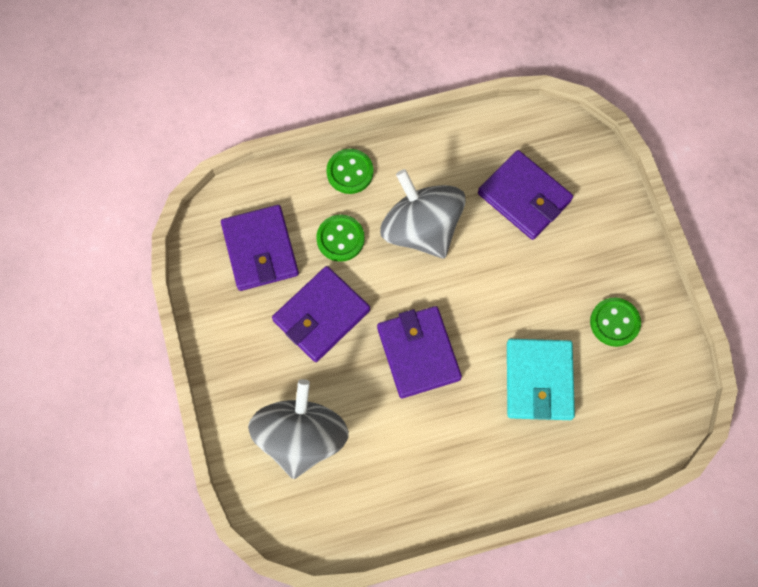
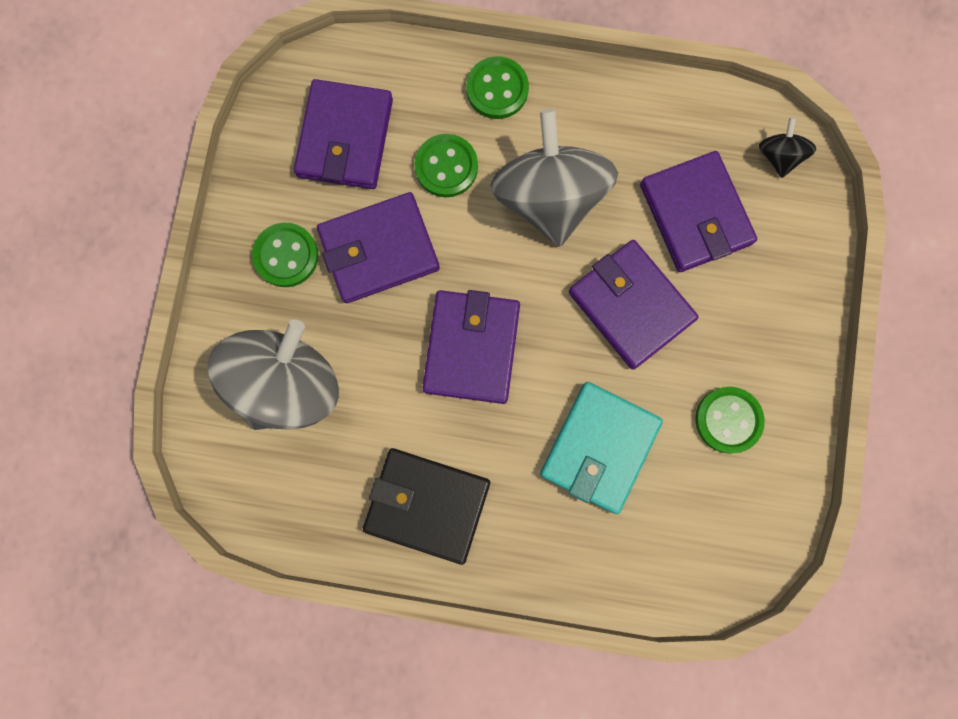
camera: 25 degrees right, 10 degrees up
none -> green button [252,222,318,287]
none -> black wallet [363,448,490,565]
none -> purple wallet [569,240,699,370]
none -> black spinning top [759,117,816,178]

